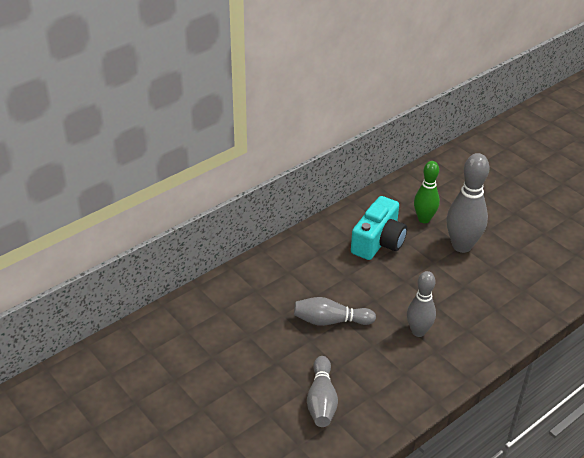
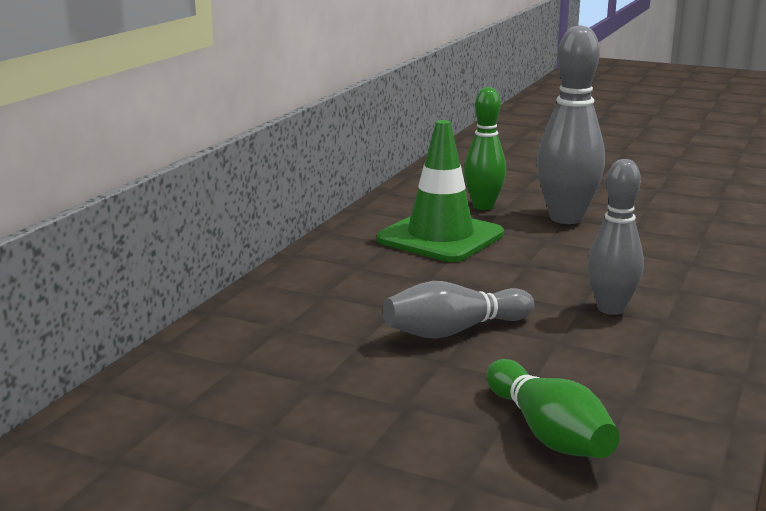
camera: 25 degrees left, 20 degrees down
grey bowling pin [307,356,338,427] -> green bowling pin [486,359,620,458]
turquoise camera [351,196,407,260] -> green traffic cone [377,120,504,262]

